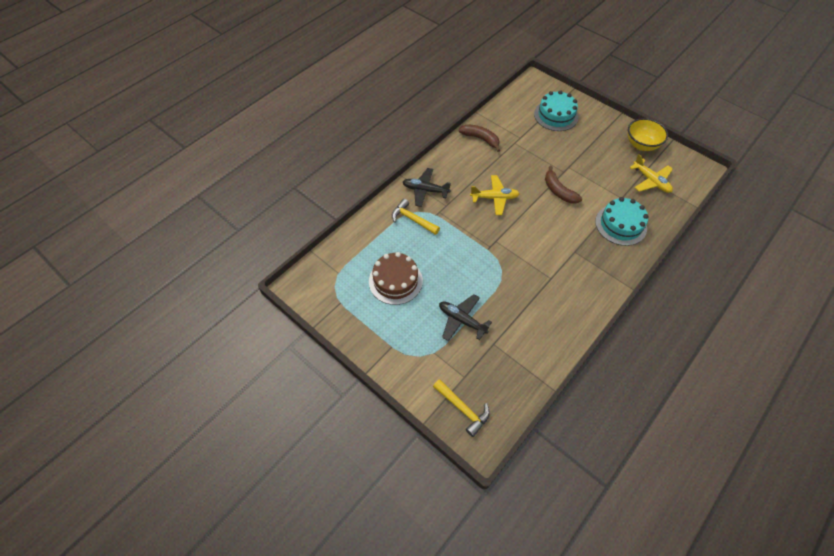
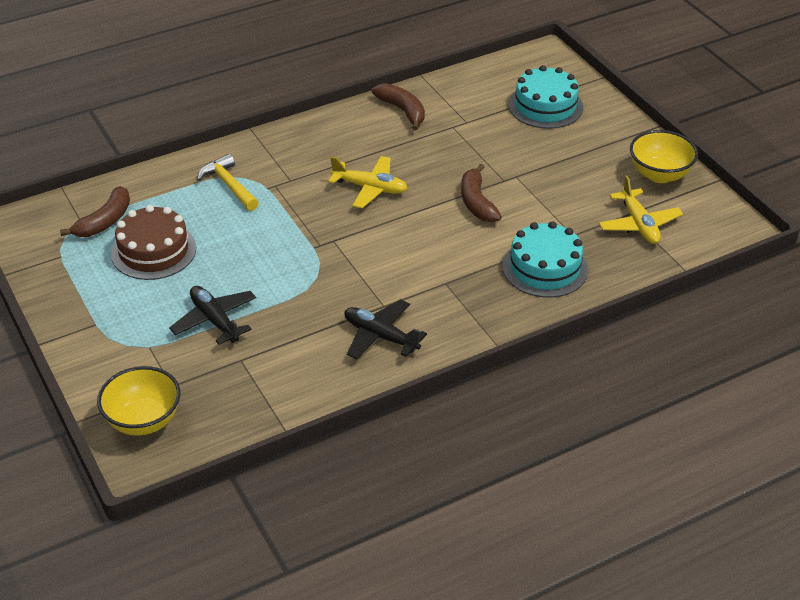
camera: 20 degrees right, 15 degrees down
black plane [403,168,451,207] -> black plane moved to [345,299,427,360]
yellow hammer [433,379,490,437] -> yellow bowl [97,366,180,436]
none -> brown banana [60,186,130,237]

